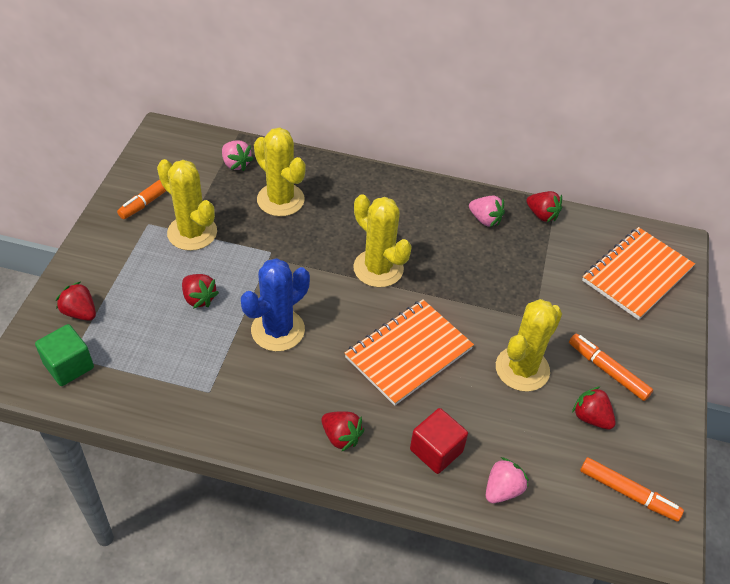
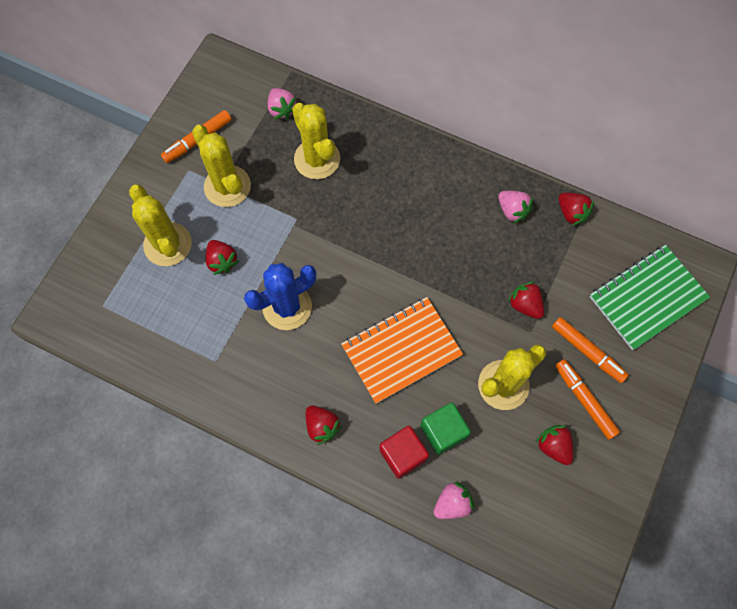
camera: 15 degrees right, 20 degrees up
green cube [35,324,94,386] -> green cube moved to [420,403,471,455]
red strawberry [56,282,96,321] -> red strawberry moved to [508,281,544,319]
yellow cactus [353,194,412,287] -> yellow cactus moved to [129,184,192,266]
orange marker [580,457,684,522] -> orange marker moved to [552,317,629,383]
orange notebook [582,227,695,320] -> green notebook [590,245,710,350]

